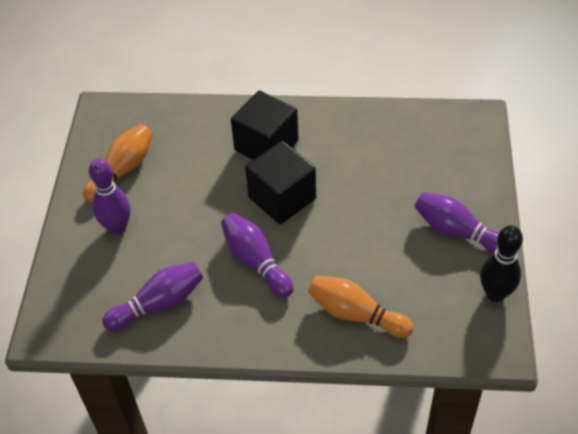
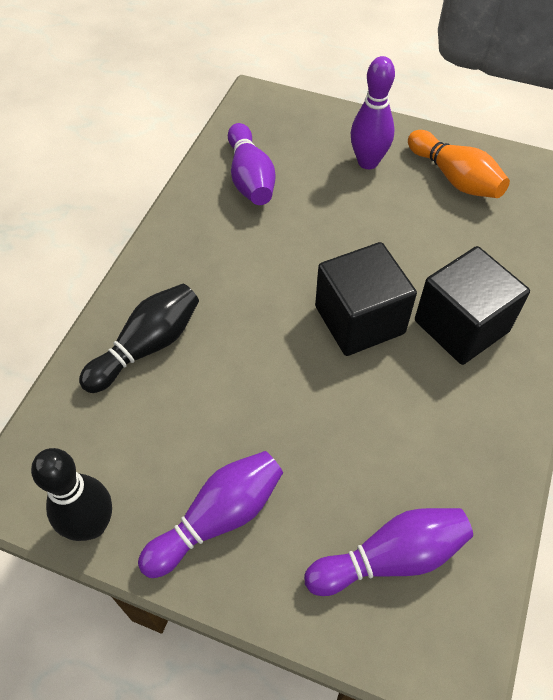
camera: 105 degrees right, 5 degrees up
purple bowling pin [221,213,294,298] -> purple bowling pin moved to [304,508,473,596]
orange bowling pin [308,276,413,338] -> black bowling pin [79,284,199,393]

